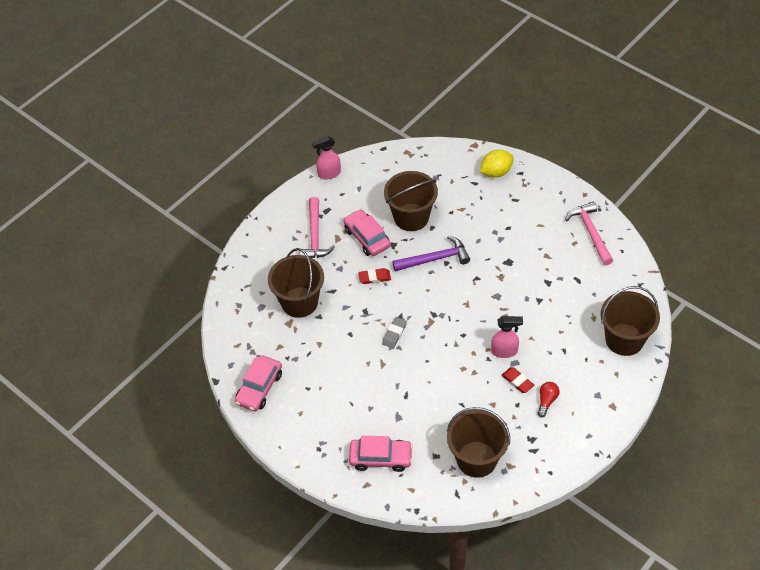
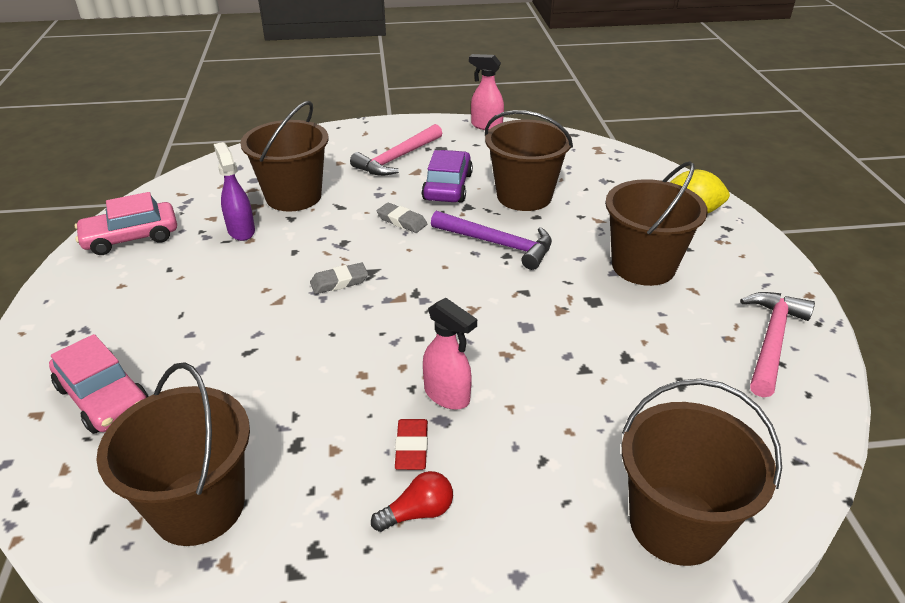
camera: 40 degrees right, 15 degrees down
pink car [343,209,391,256] -> purple car [421,150,473,203]
red eraser [358,268,391,284] -> grey eraser [377,203,427,233]
none -> purple spray bottle [214,142,255,241]
none -> brown bucket [605,161,708,286]

